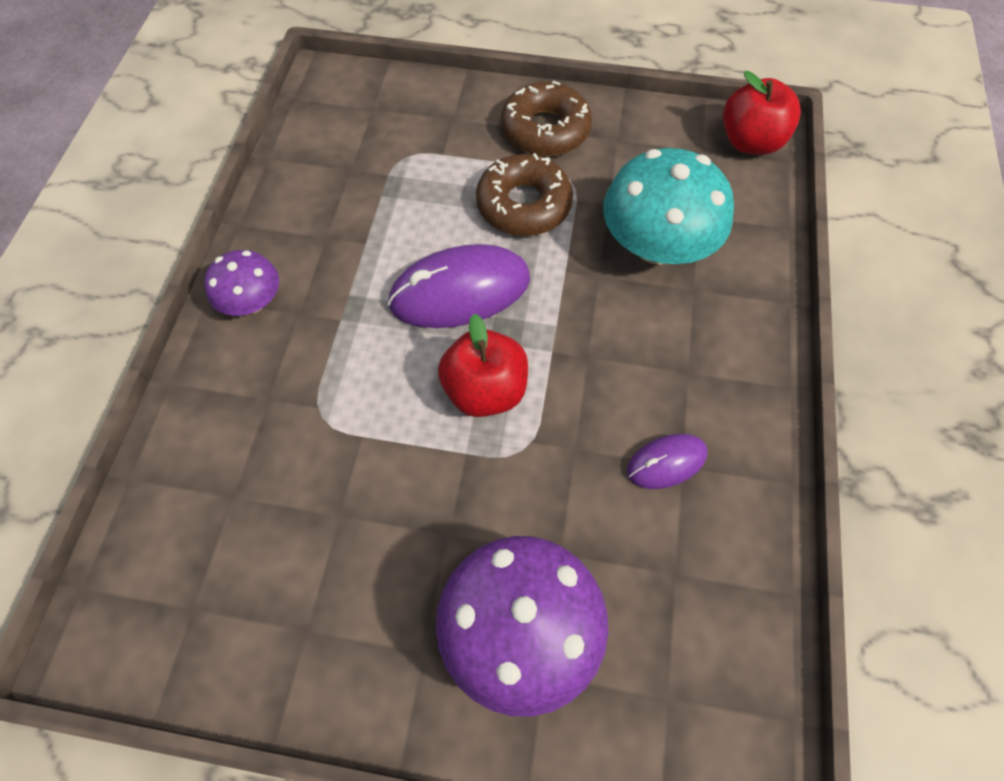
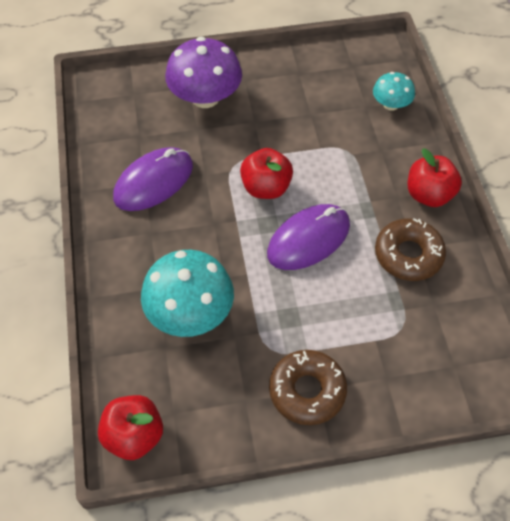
camera: 160 degrees right, 5 degrees down
purple mushroom [204,250,279,316] -> red apple [408,148,462,207]
brown donut [476,153,573,236] -> brown donut moved to [375,218,446,281]
purple mouse [627,434,708,489] -> purple mouse [113,147,193,211], size x1.89
none -> turquoise mushroom [373,72,415,111]

